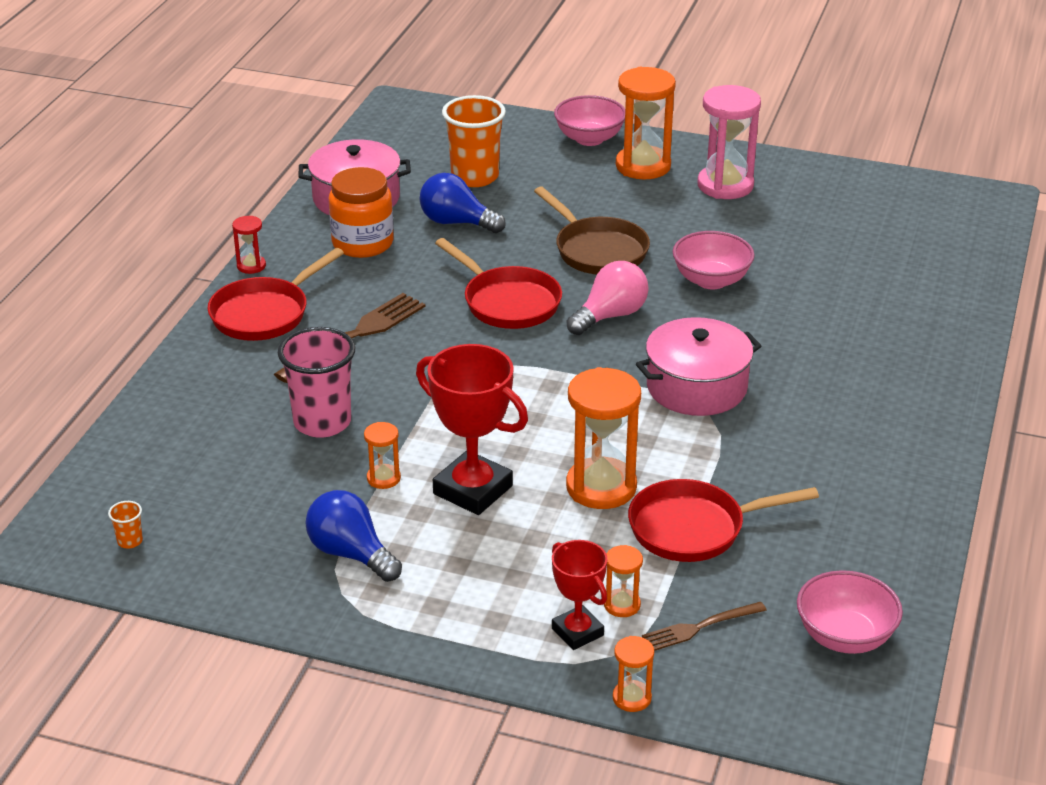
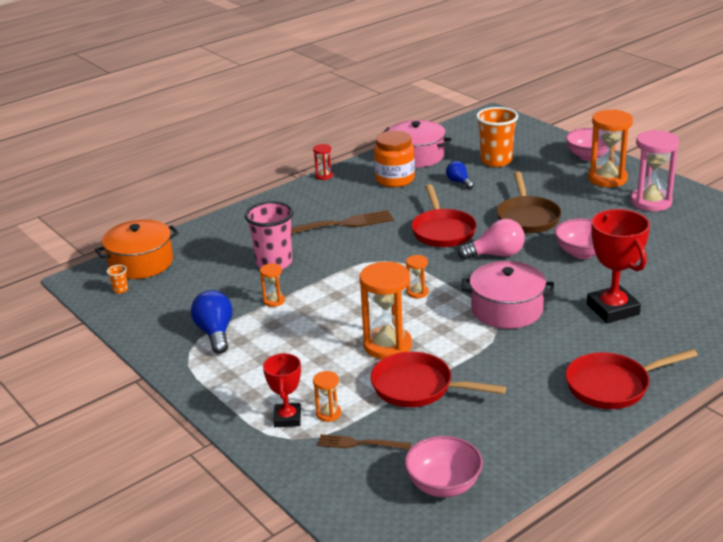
camera: 35 degrees right, 5 degrees down
red pan [208,248,344,341] -> red pan moved to [566,349,698,409]
red trophy [416,344,528,515] -> red trophy moved to [587,209,650,323]
blue light bulb [420,173,506,233] -> blue light bulb [446,161,474,189], size x0.62
orange hourglass [613,636,654,712] -> orange hourglass moved to [406,255,429,298]
none -> orange pot [95,220,179,279]

